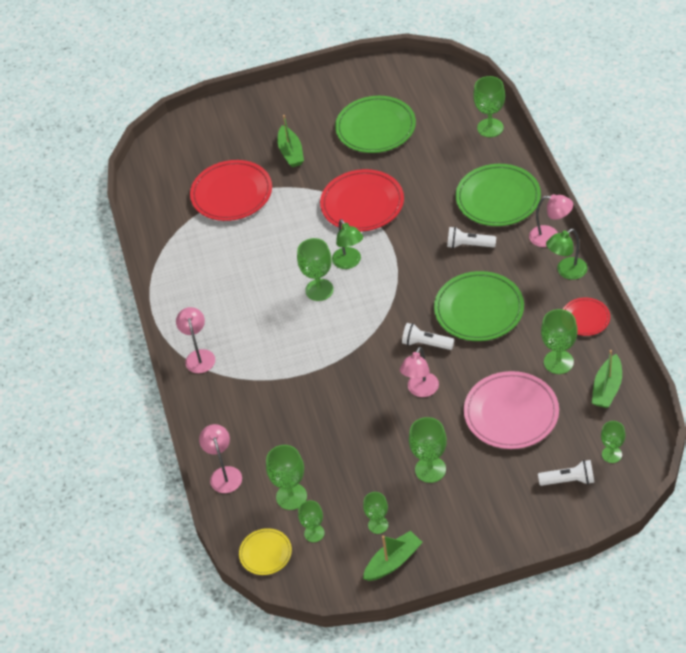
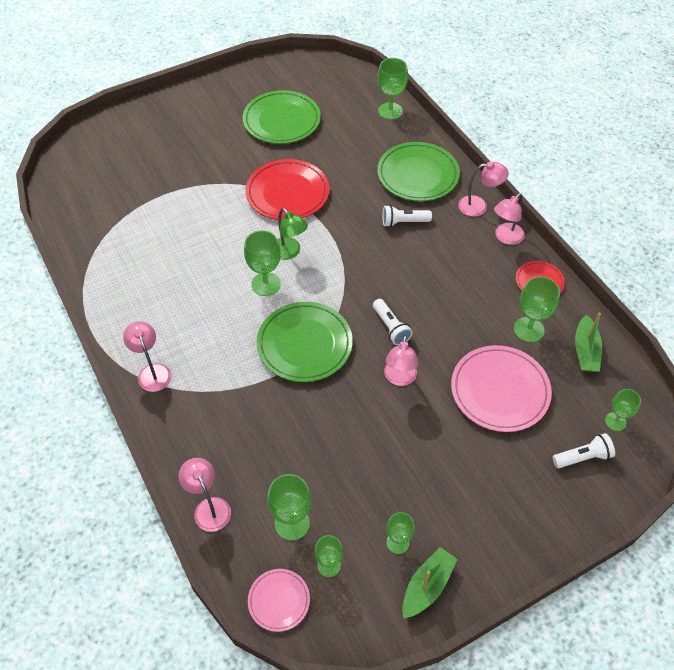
camera: 20 degrees left, 5 degrees up
red plate [190,160,272,221] -> none
yellow plate [239,528,292,575] -> pink plate [248,569,310,632]
green boat [277,115,304,167] -> none
white flashlight [402,323,454,350] -> white flashlight turned 120 degrees counterclockwise [373,299,413,345]
green goblet [409,417,447,483] -> none
green plate [434,271,524,341] -> green plate moved to [257,302,353,382]
green lamp [546,229,587,280] -> pink lamp [494,193,525,245]

